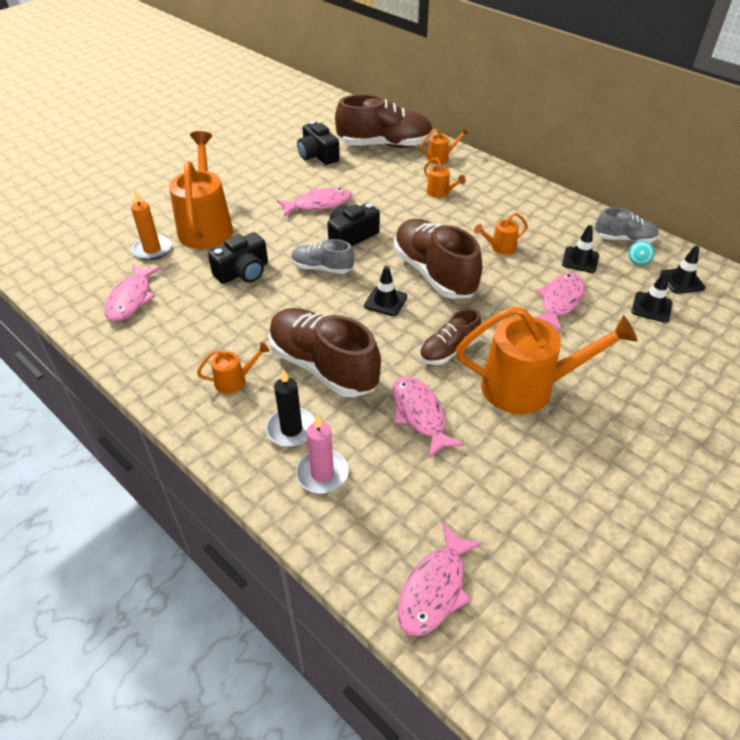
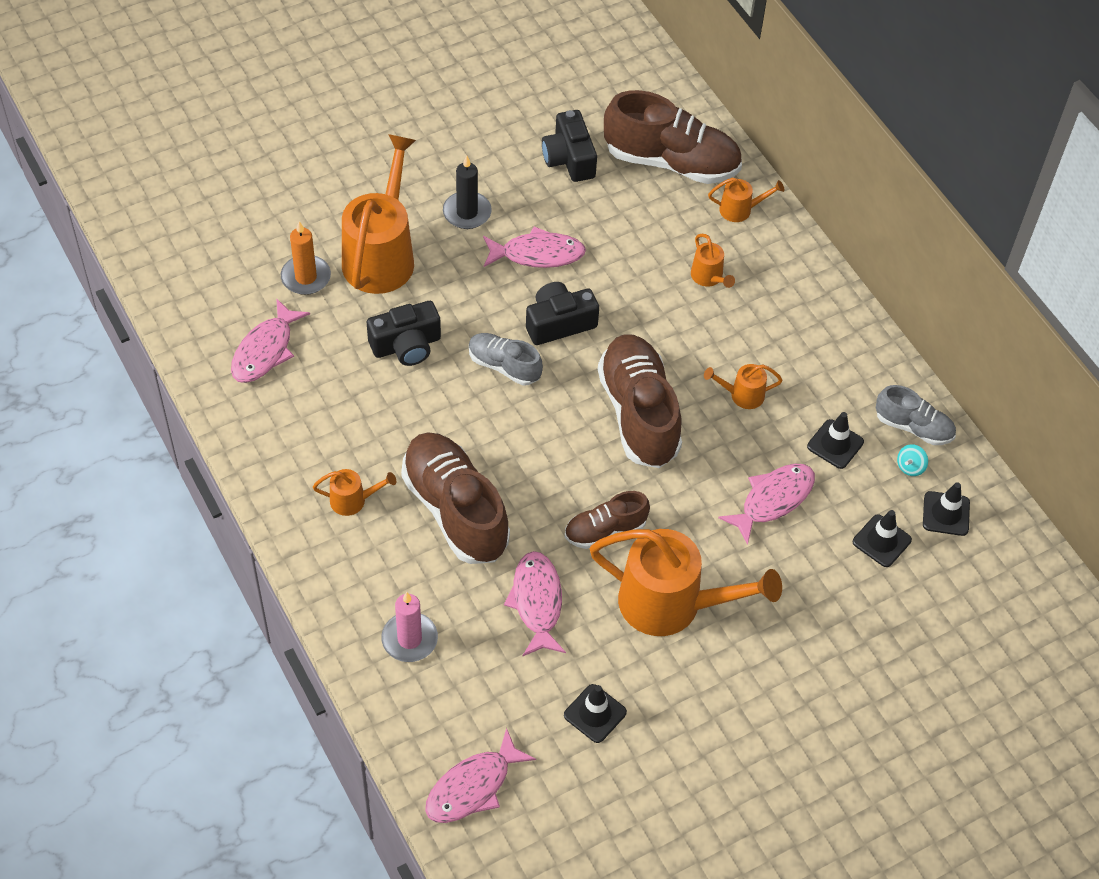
camera: 15 degrees right, 10 degrees up
black candle [266,369,315,447] -> black candle moved to [443,156,492,229]
black traffic cone [364,266,407,316] -> black traffic cone moved to [564,684,627,743]

